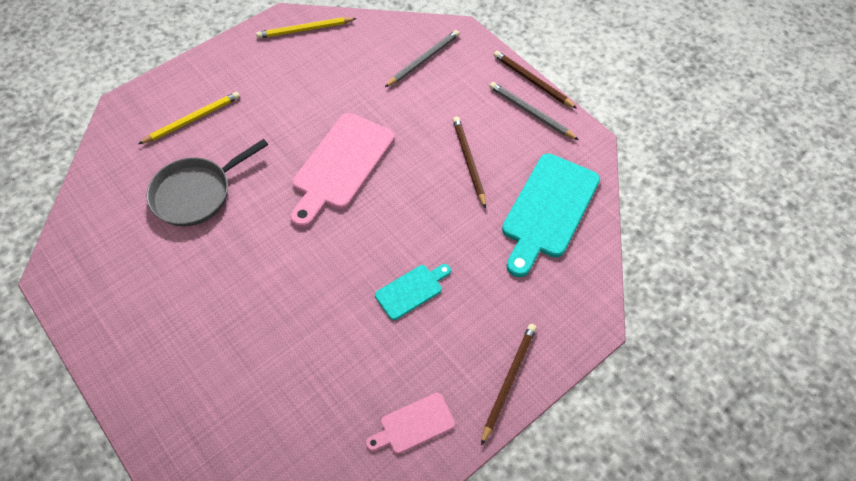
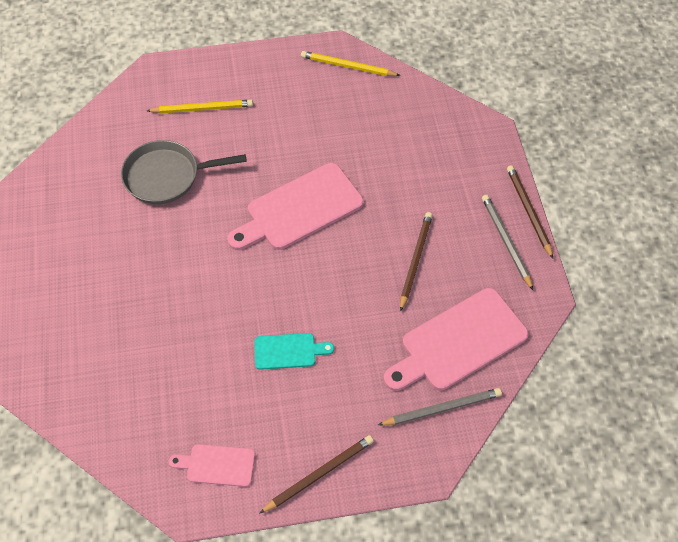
camera: 30 degrees right, 0 degrees up
grey pencil [385,30,460,87] -> grey pencil moved to [378,388,502,426]
turquoise cutting board [502,154,600,277] -> pink cutting board [384,288,529,391]

